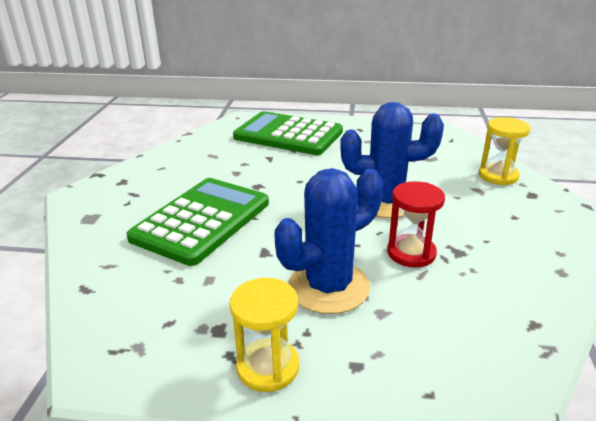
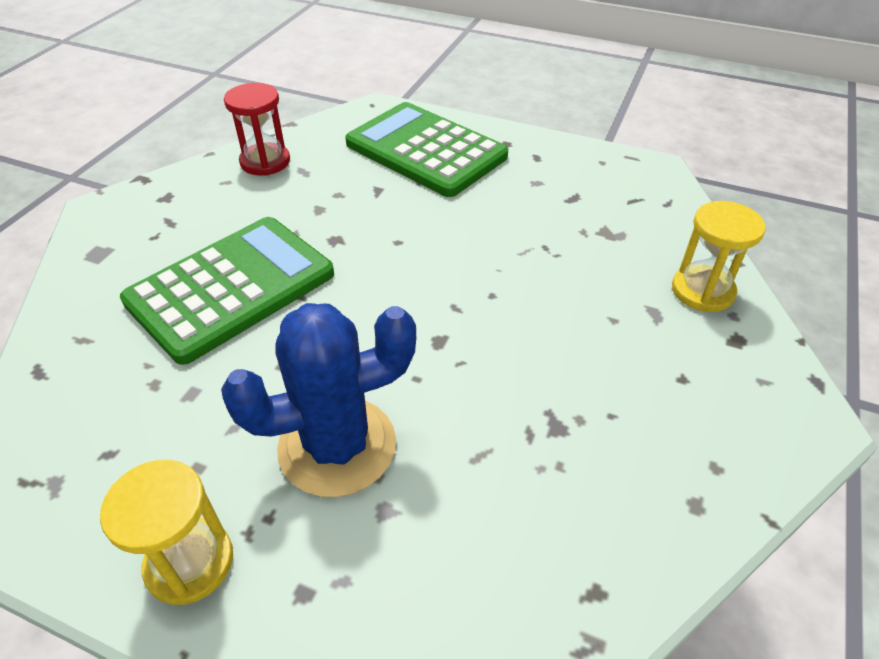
camera: 15 degrees right, 15 degrees up
blue cactus [340,102,444,218] -> none
red hourglass [387,181,445,268] -> red hourglass moved to [224,83,290,176]

